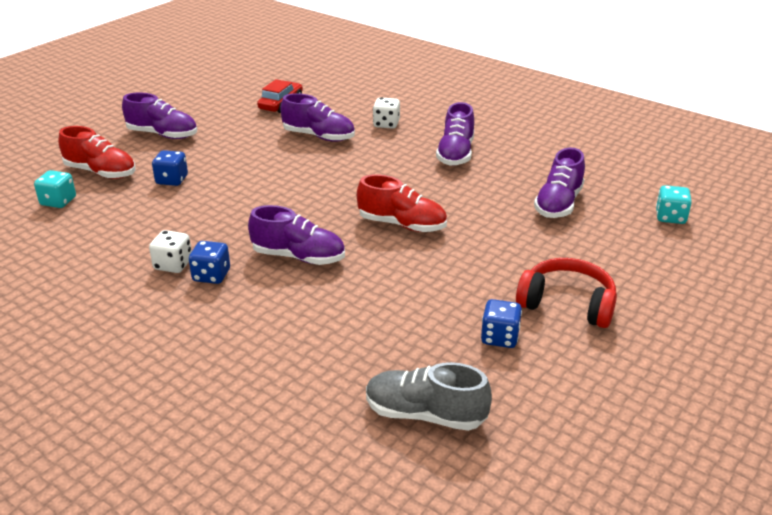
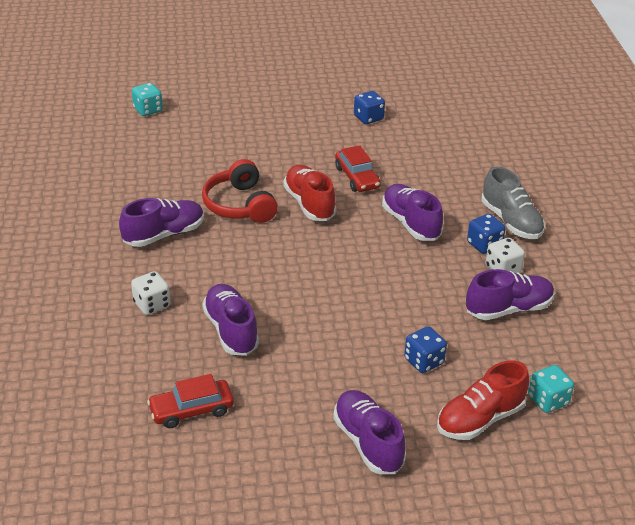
camera: 135 degrees left, 5 degrees up
red shoe [58,126,135,179] -> red shoe turned 105 degrees counterclockwise [437,361,529,440]
grey shoe [366,362,492,431] -> grey shoe moved to [481,167,545,239]
red headphones [516,258,617,328] -> red headphones moved to [202,159,278,223]
purple shoe [534,148,585,218] -> purple shoe moved to [466,269,554,320]
none -> red car [335,145,381,192]

